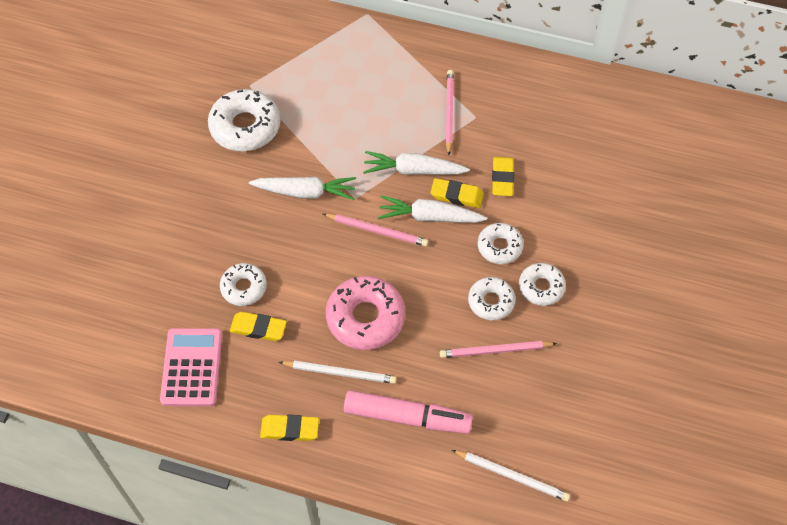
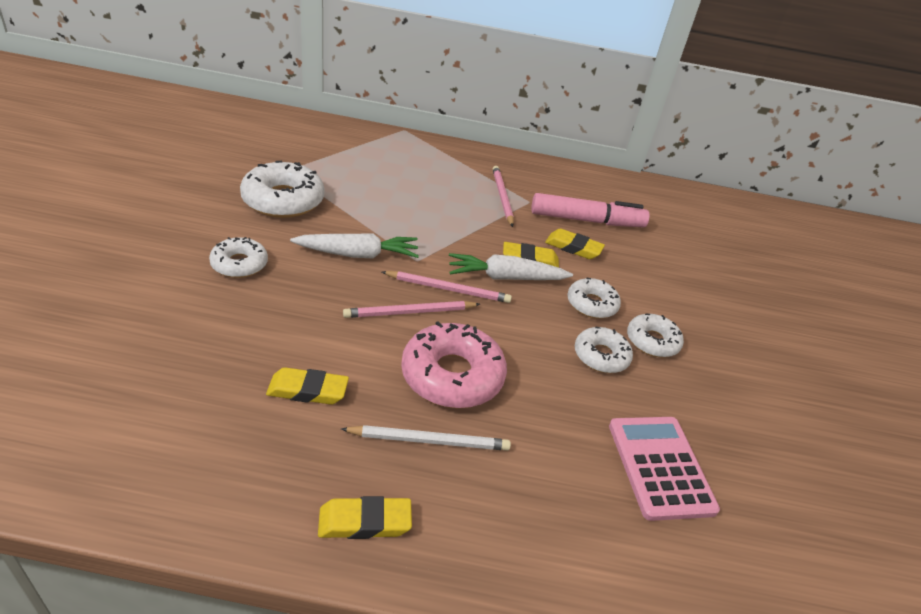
camera: 15 degrees left, 20 degrees down
pink calculator [160,328,222,406] -> pink calculator moved to [609,417,720,521]
white donut [220,263,267,306] -> white donut moved to [209,237,268,278]
pink marker [344,390,473,434] -> pink marker moved to [531,193,650,227]
white carrot [363,151,470,175] -> none
pink pencil [440,341,557,358] -> pink pencil moved to [343,301,480,318]
white pencil [452,450,570,501] -> none
yellow eraser [492,157,514,196] -> yellow eraser turned 60 degrees counterclockwise [545,228,605,259]

